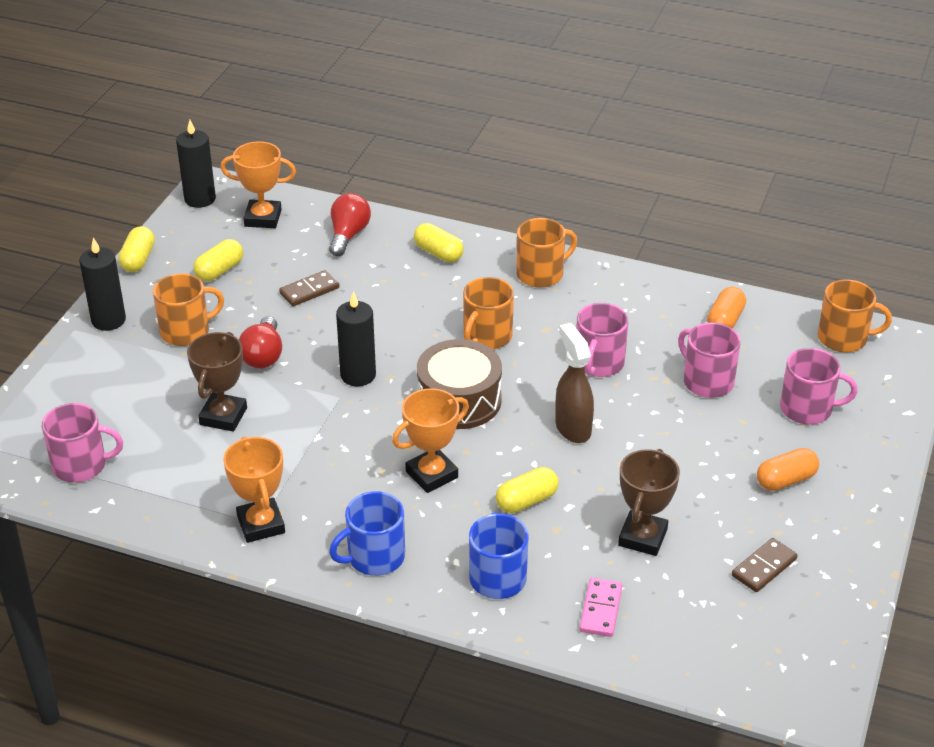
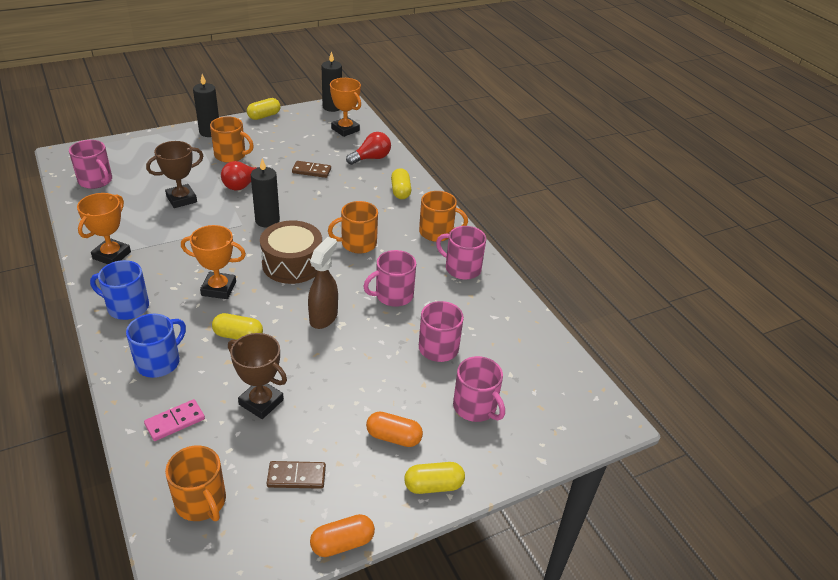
camera: 40 degrees right, 0 degrees up
yellow capsule [193,239,243,281] -> yellow capsule moved to [404,462,465,494]
brown trophy [618,449,680,556] -> brown trophy turned 60 degrees clockwise [228,333,287,419]
orange capsule [707,287,746,328] -> orange capsule moved to [310,514,375,557]
orange mug [818,280,892,352] -> orange mug moved to [165,445,226,521]
none -> pink mug [436,226,486,280]

